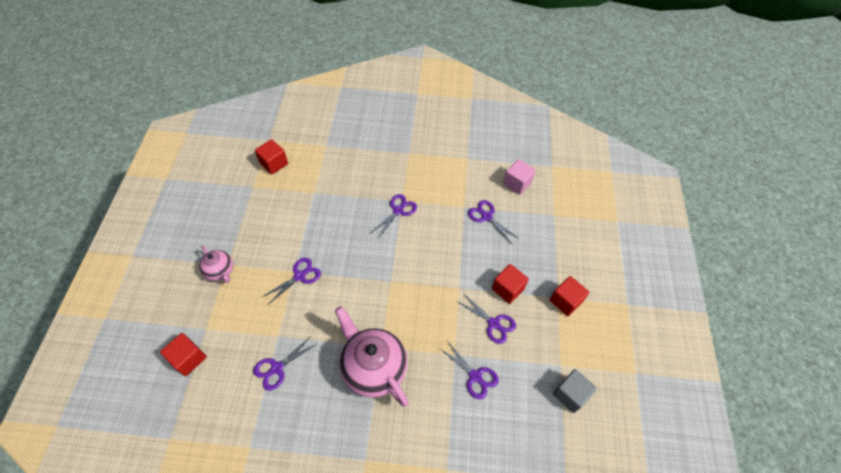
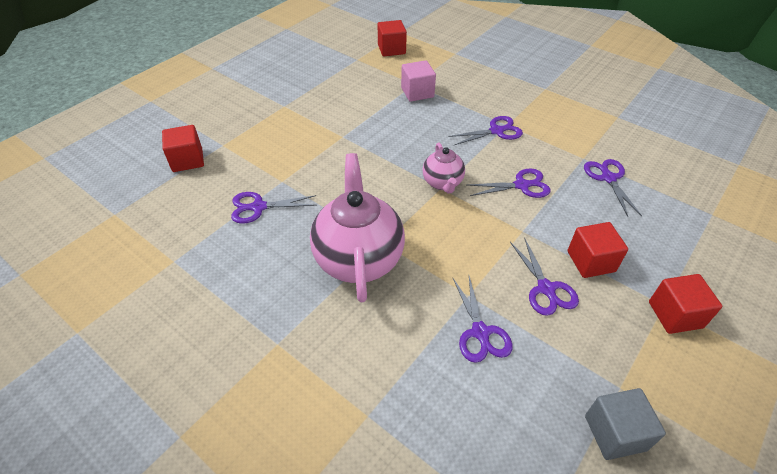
camera: 35 degrees right, 10 degrees down
pink teapot [199,246,233,283] -> pink teapot moved to [423,143,465,194]
purple scissors [262,258,321,305] -> purple scissors moved to [468,169,550,198]
pink cube [503,159,536,195] -> pink cube moved to [401,60,436,102]

